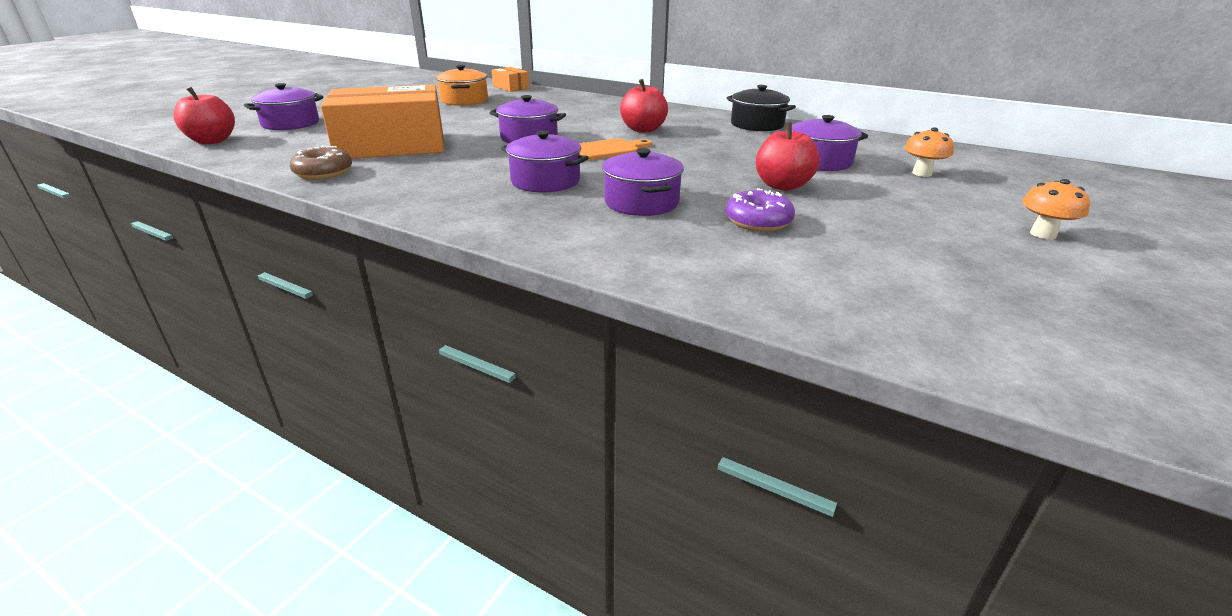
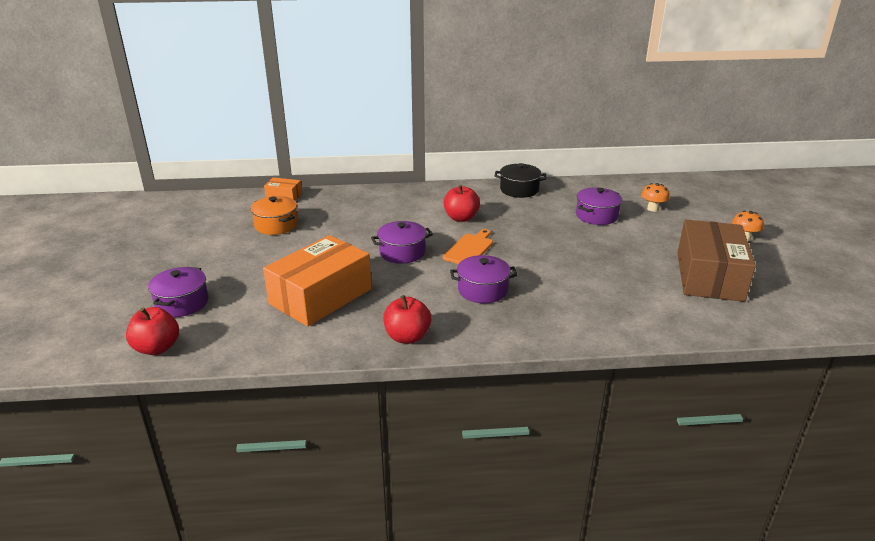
camera: 35 degrees left, 0 degrees up
brown donut [290,146,352,180] -> none
purple pot [602,148,684,216] -> none
purple donut [726,188,795,232] -> none
red apple [756,122,820,191] -> red apple moved to [383,295,431,344]
none -> brown box [677,220,756,302]

